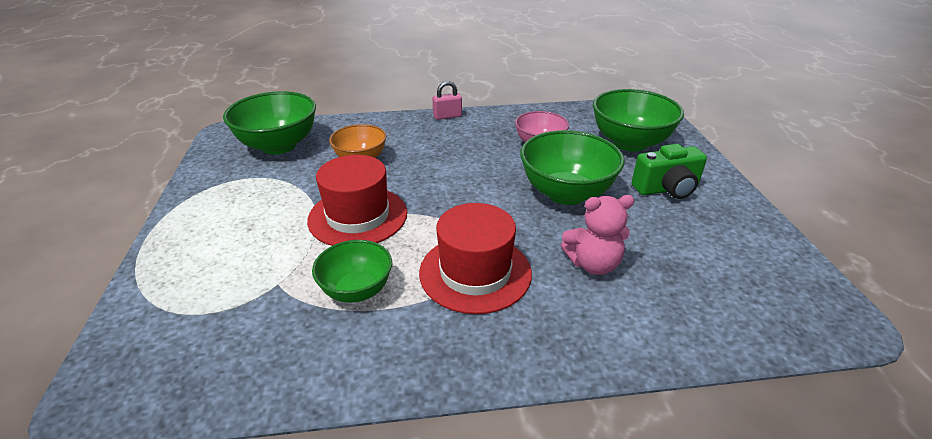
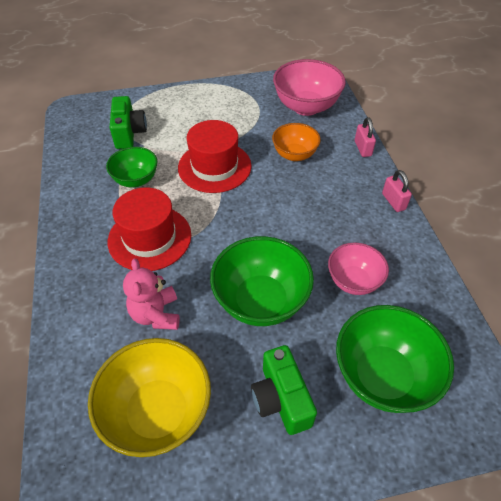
camera: 85 degrees right, 15 degrees up
green bowl [223,91,316,154] -> pink bowl [273,59,346,116]
none -> yellow bowl [88,338,211,457]
none -> green camera [110,96,147,149]
none -> pink padlock [355,117,376,157]

